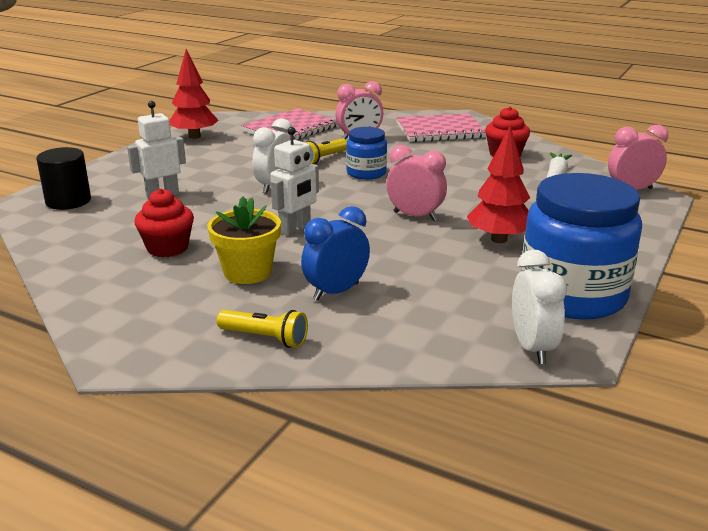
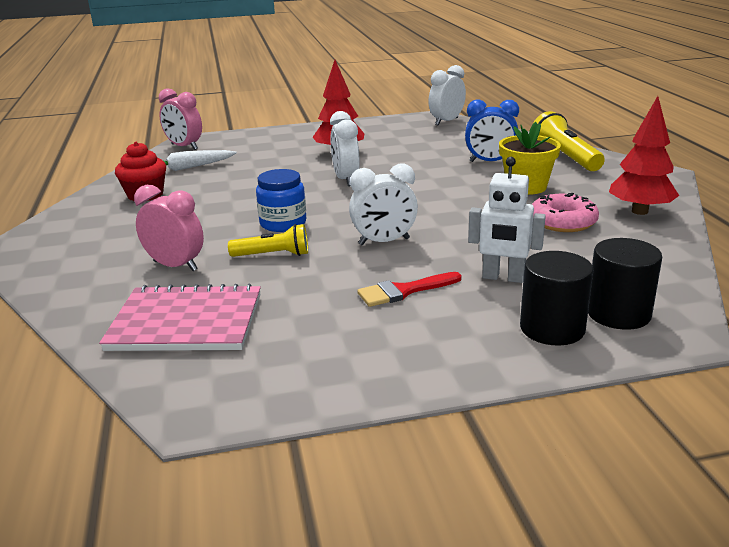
camera: 130 degrees left, 0 degrees up
red cupcake [134,189,194,257] -> pink donut [532,193,599,232]
red tree [170,49,219,139] -> red tree moved to [609,96,679,215]
yellow flashlight [217,310,308,348] -> yellow flashlight [533,111,605,171], size x1.56
white robot [270,127,319,236] -> none
pink clock [386,145,447,221] -> white clock [330,111,360,186]
pink notebook [396,113,486,142] -> none
blue jar [521,173,642,320] -> none
none -> red brush [357,272,462,307]
none -> black cylinder [520,251,593,346]

